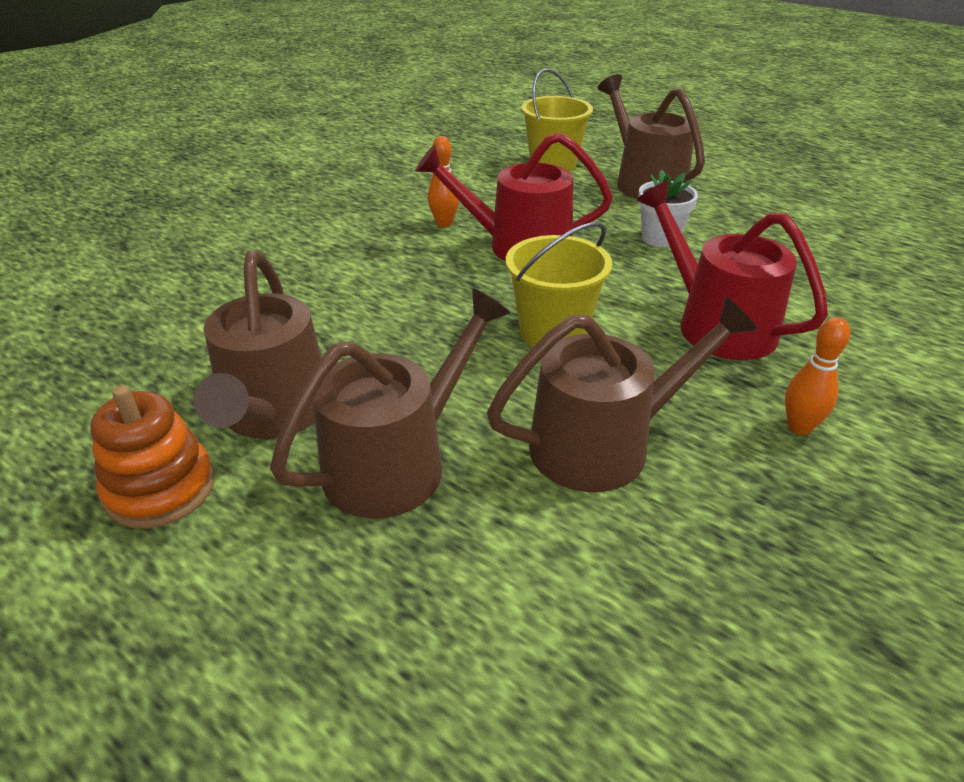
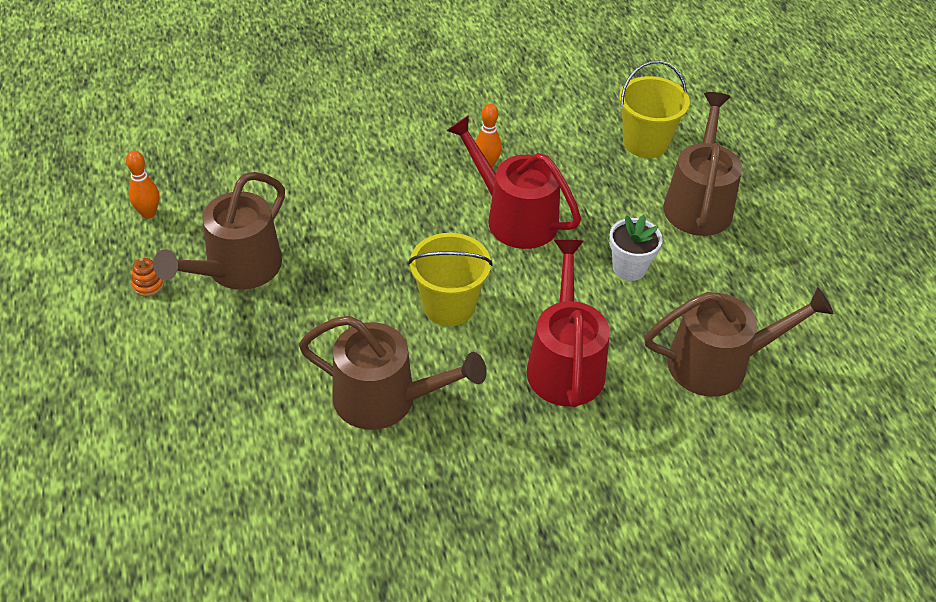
camera: 35 degrees right, 10 degrees up
orange stacking toy [90,385,214,529] -> orange stacking toy [131,258,164,296], size x0.49
brown watering can [270,288,510,518] -> brown watering can moved to [644,287,834,397]
orange bowling pin [785,317,850,435] -> orange bowling pin moved to [126,150,159,219]

